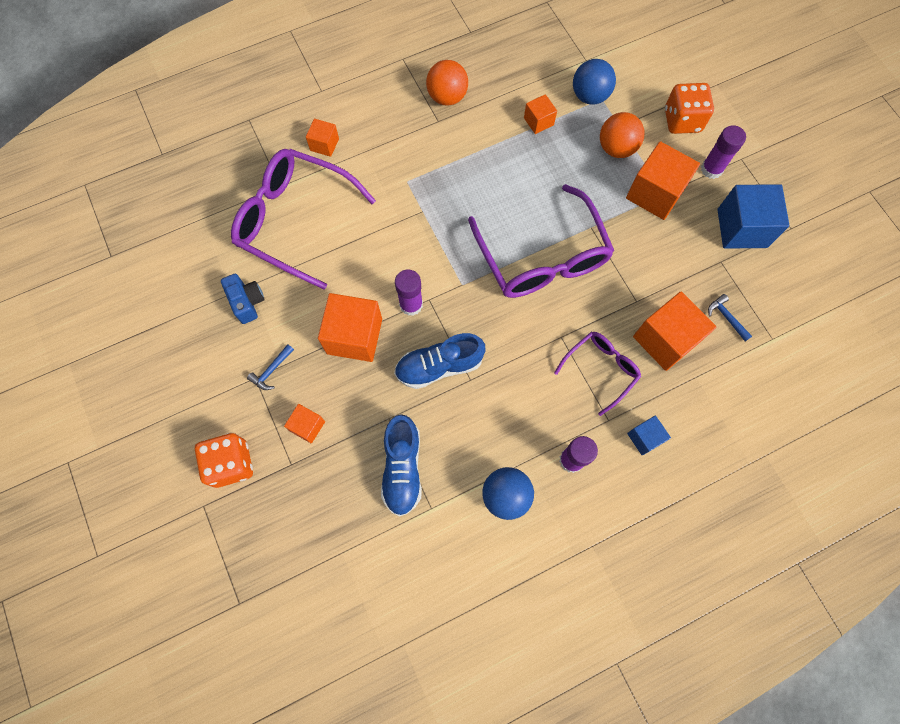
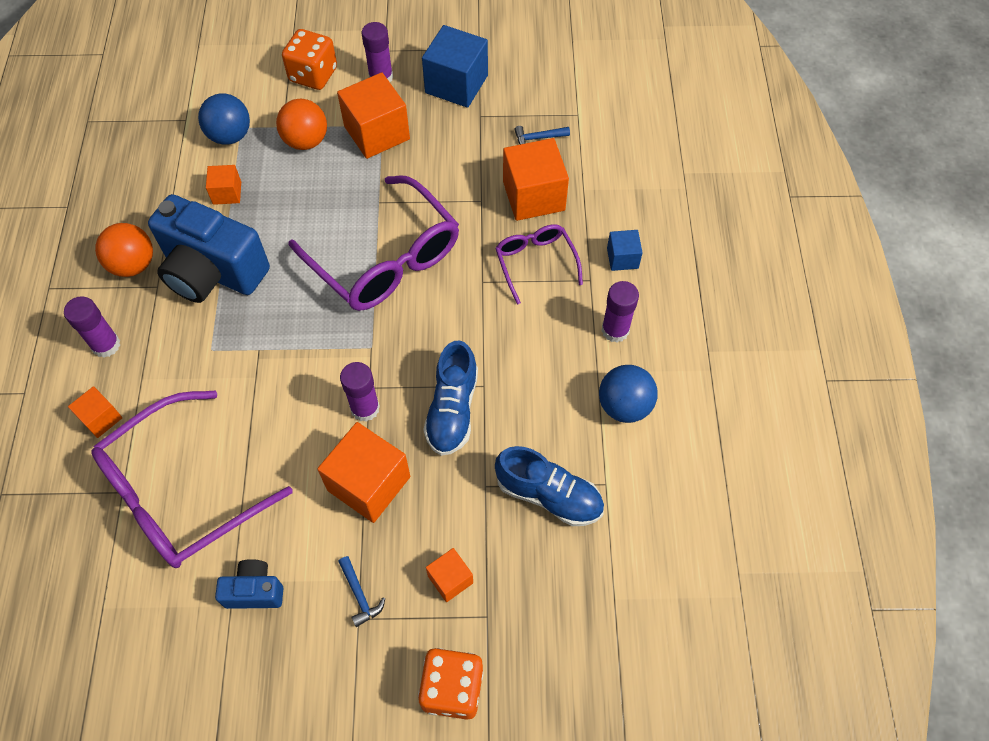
camera: 65 degrees left, 10 degrees down
purple glasses [468,184,615,298] -> purple glasses turned 45 degrees clockwise [289,176,459,311]
none -> purple glue stick [64,296,120,358]
none -> blue camera [148,194,270,303]

